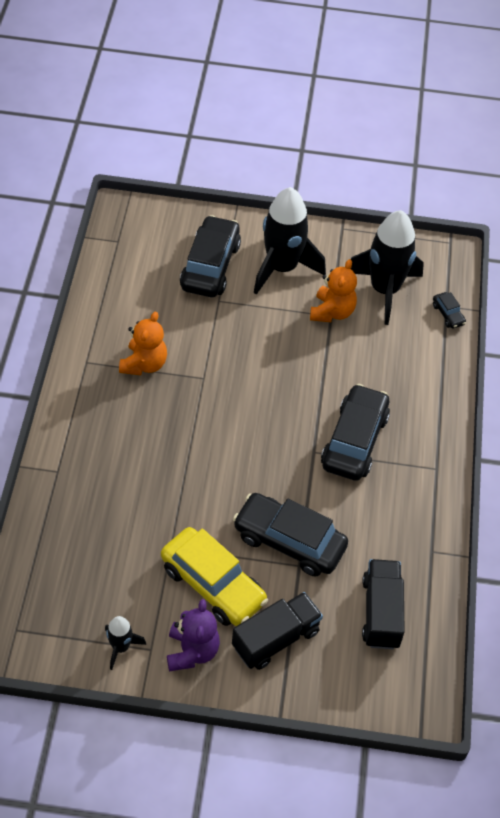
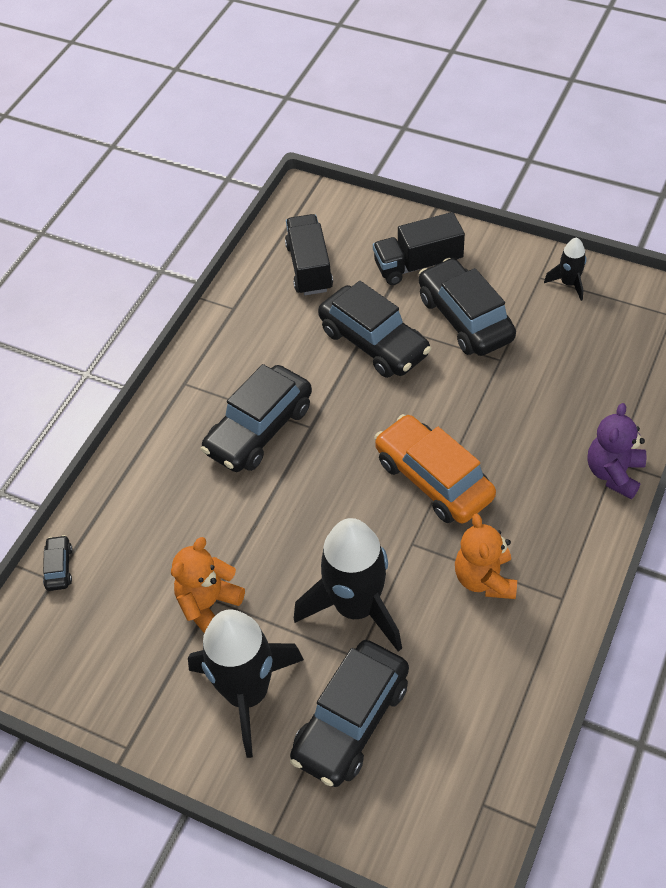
camera: 155 degrees left, 0 degrees up
orange teddy bear [119,312,167,375] -> orange teddy bear turned 45 degrees counterclockwise [455,514,517,599]
yellow car [161,527,268,626] -> black car [419,258,516,356]
purple teddy bear [167,599,220,671] -> purple teddy bear moved to [588,403,646,499]
black rocket [350,210,424,325] -> black rocket moved to [294,518,402,652]
black truck [362,559,405,649] -> black truck turned 150 degrees clockwise [285,214,333,295]
none -> orange car [374,414,496,523]

